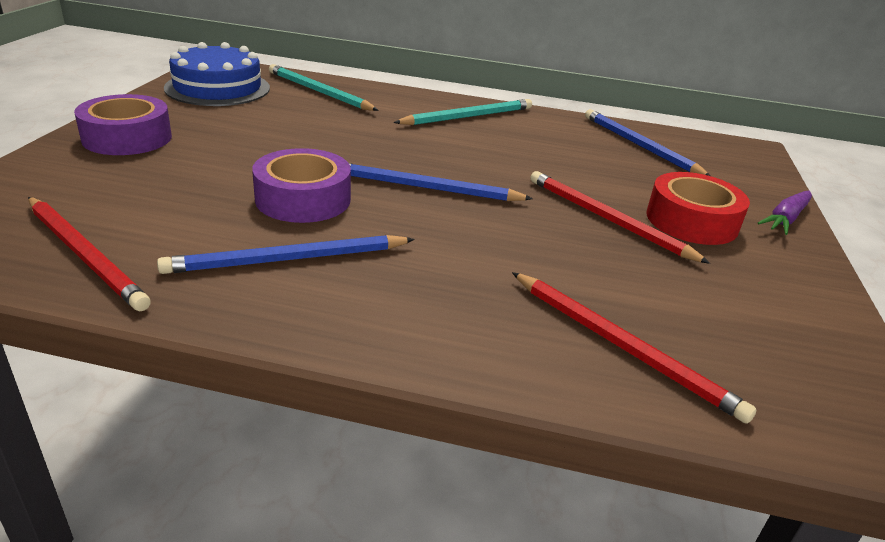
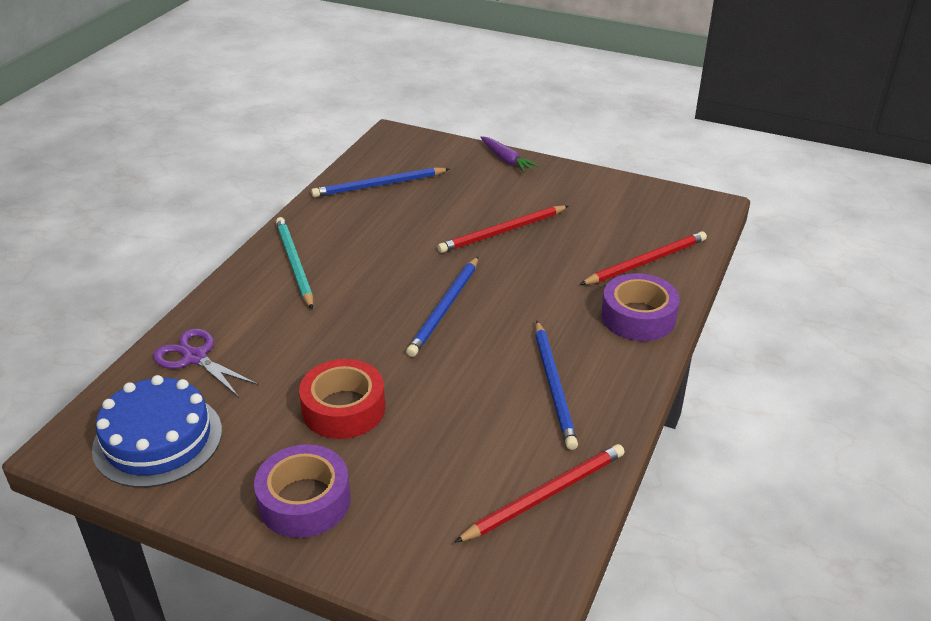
camera: 75 degrees left, 5 degrees up
purple tape [252,148,351,223] -> purple tape moved to [601,273,680,341]
turquoise pencil [269,64,379,111] -> purple scissors [153,329,259,397]
red tape [646,172,750,245] -> red tape moved to [299,359,385,439]

